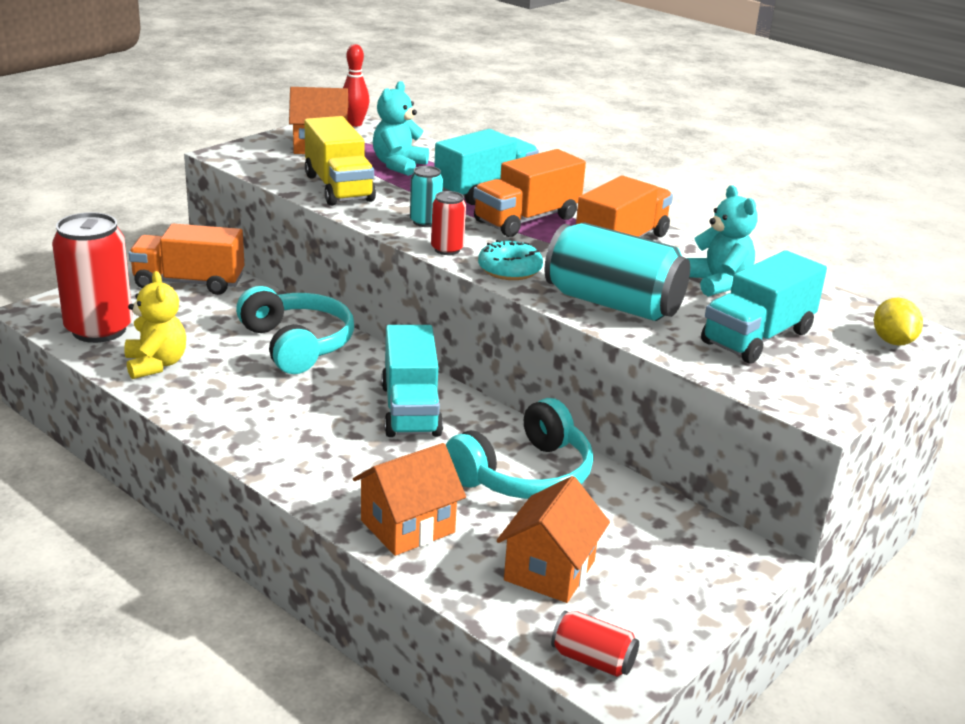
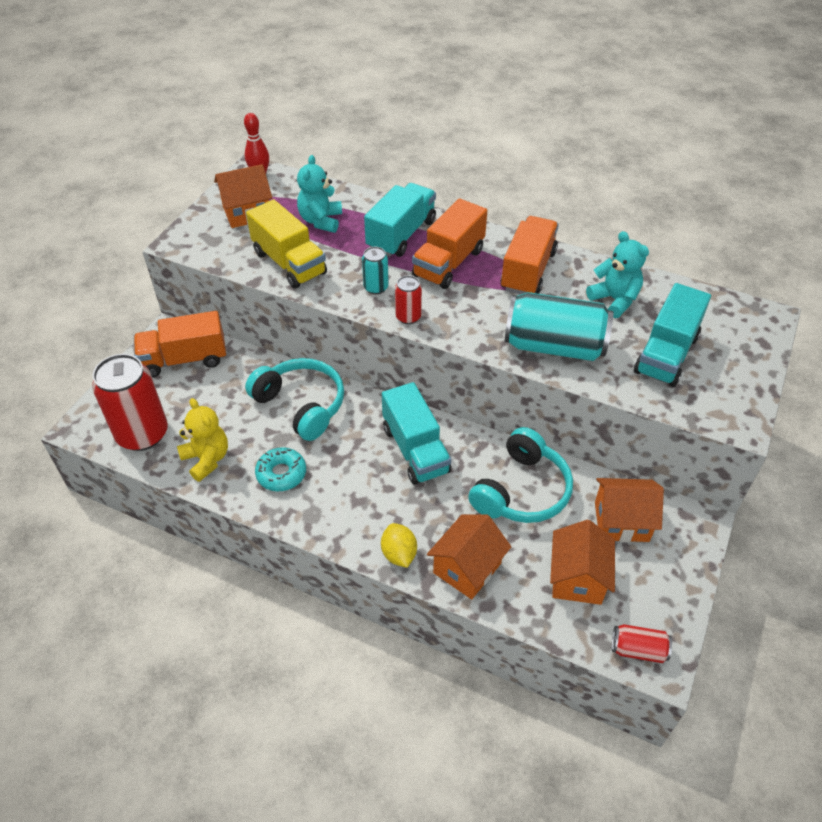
camera: 15 degrees left, 20 degrees up
turquoise donut [478,240,543,280] -> turquoise donut moved to [255,447,306,491]
yellow lemon [874,298,923,346] -> yellow lemon moved to [381,523,417,568]
none -> orange house [595,478,664,542]

